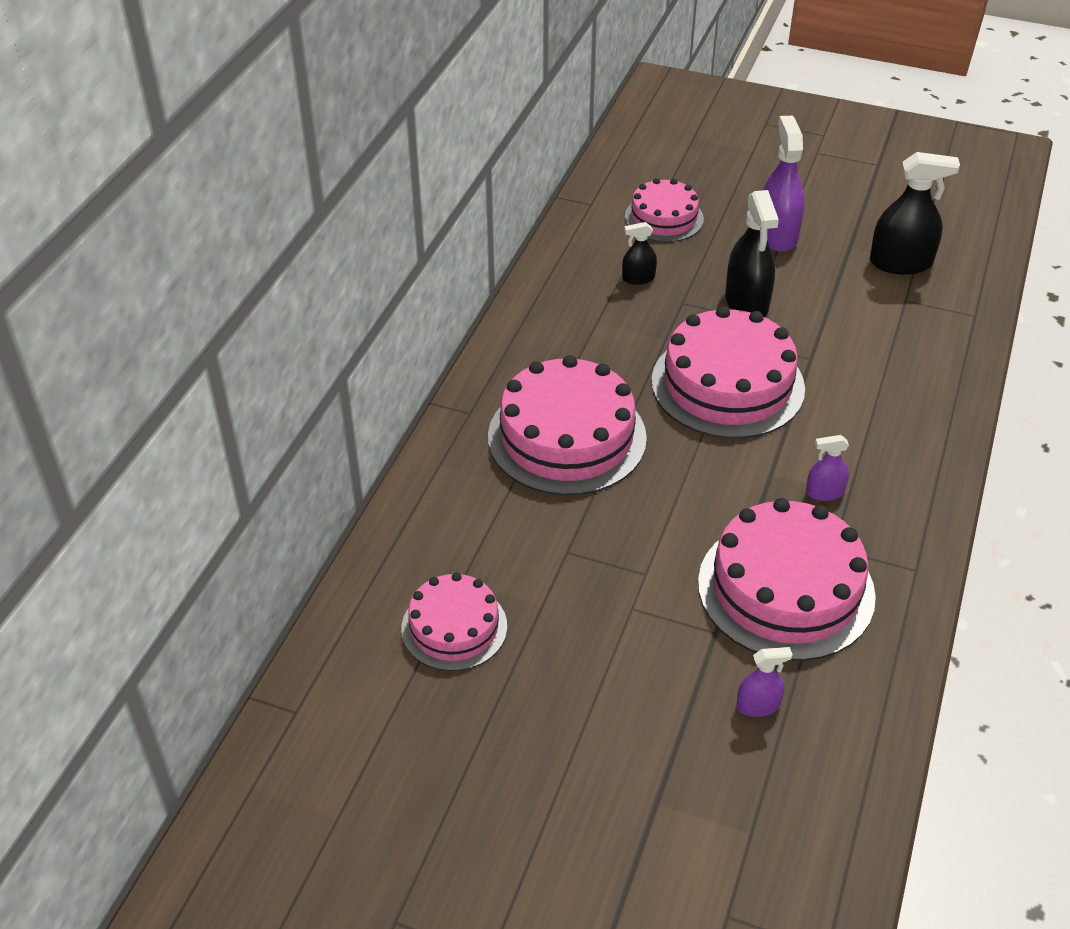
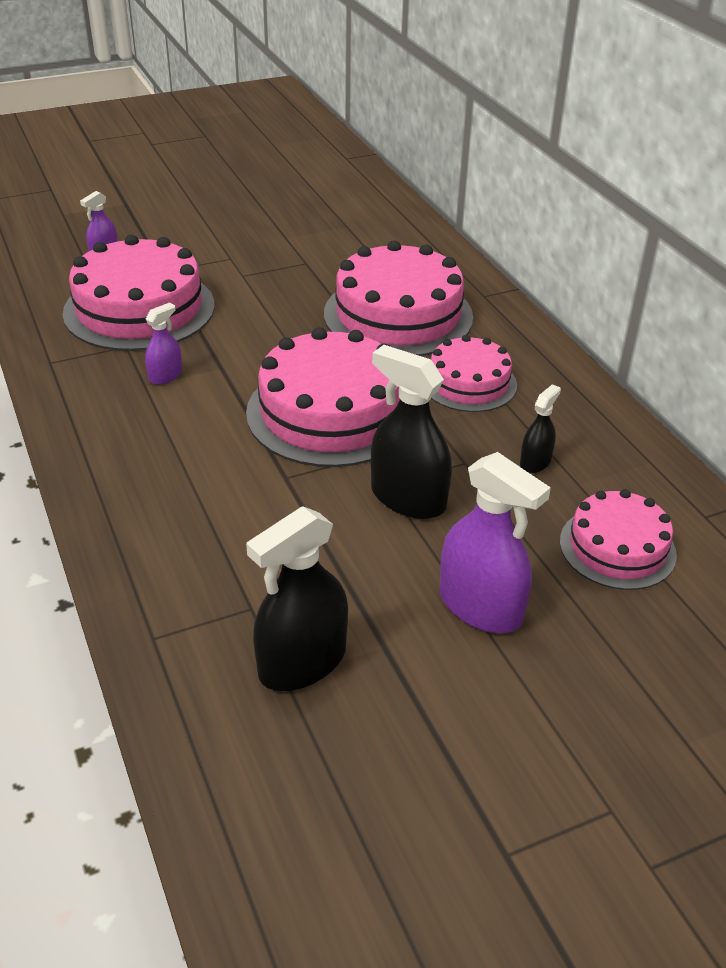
camera: 135 degrees right, 5 degrees down
pink cake [401,572,507,671] -> pink cake moved to [431,335,517,412]

